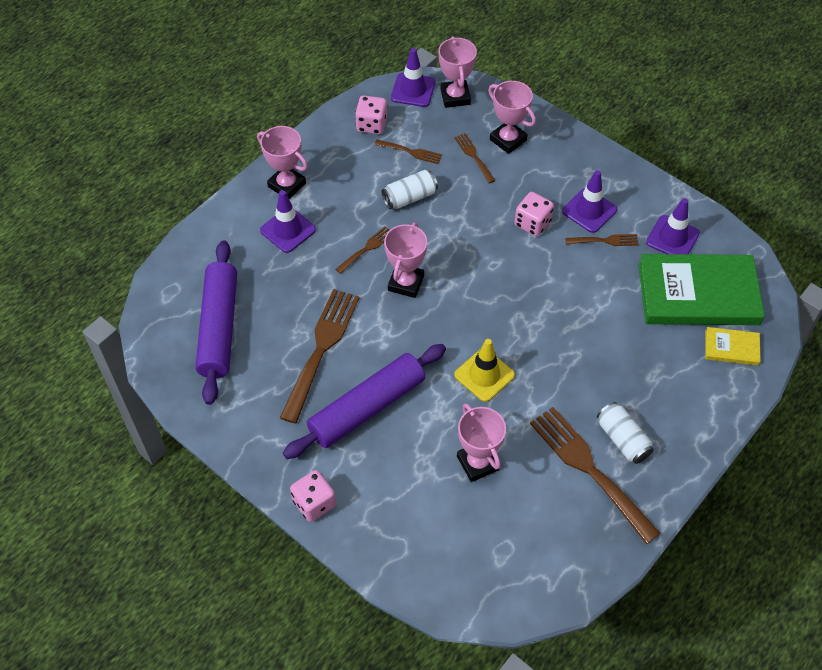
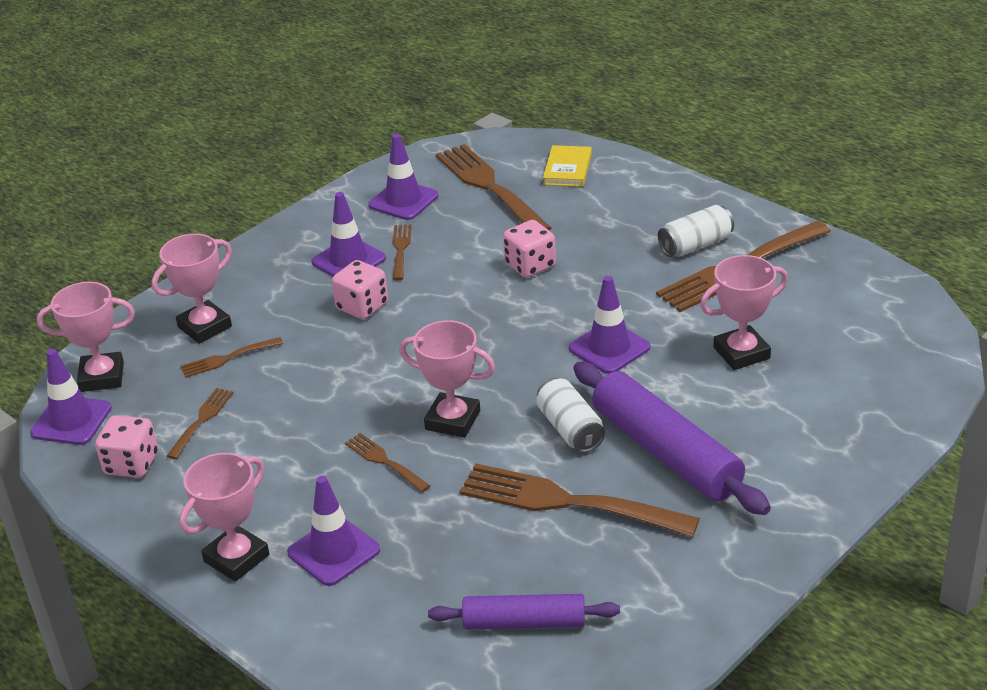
camera: 85 degrees left, 20 degrees down
purple rolling pin [195,240,237,405] -> purple rolling pin [428,594,620,630], size x0.60
pink dice [290,470,336,522] -> pink dice moved to [503,220,556,278]
white can [381,170,438,209] -> white can moved to [536,378,605,453]
yellow traffic cone [454,339,515,402] -> purple traffic cone [569,276,650,374]
green book [638,254,765,325] -> brown fork [436,144,551,231]

